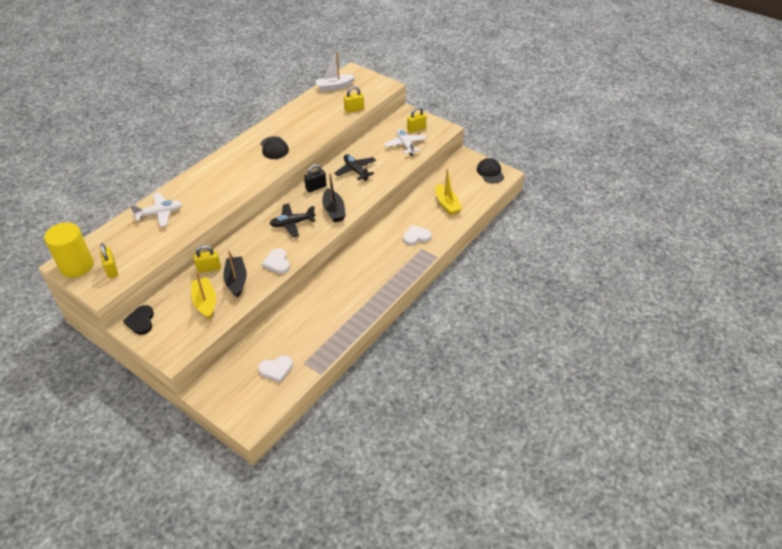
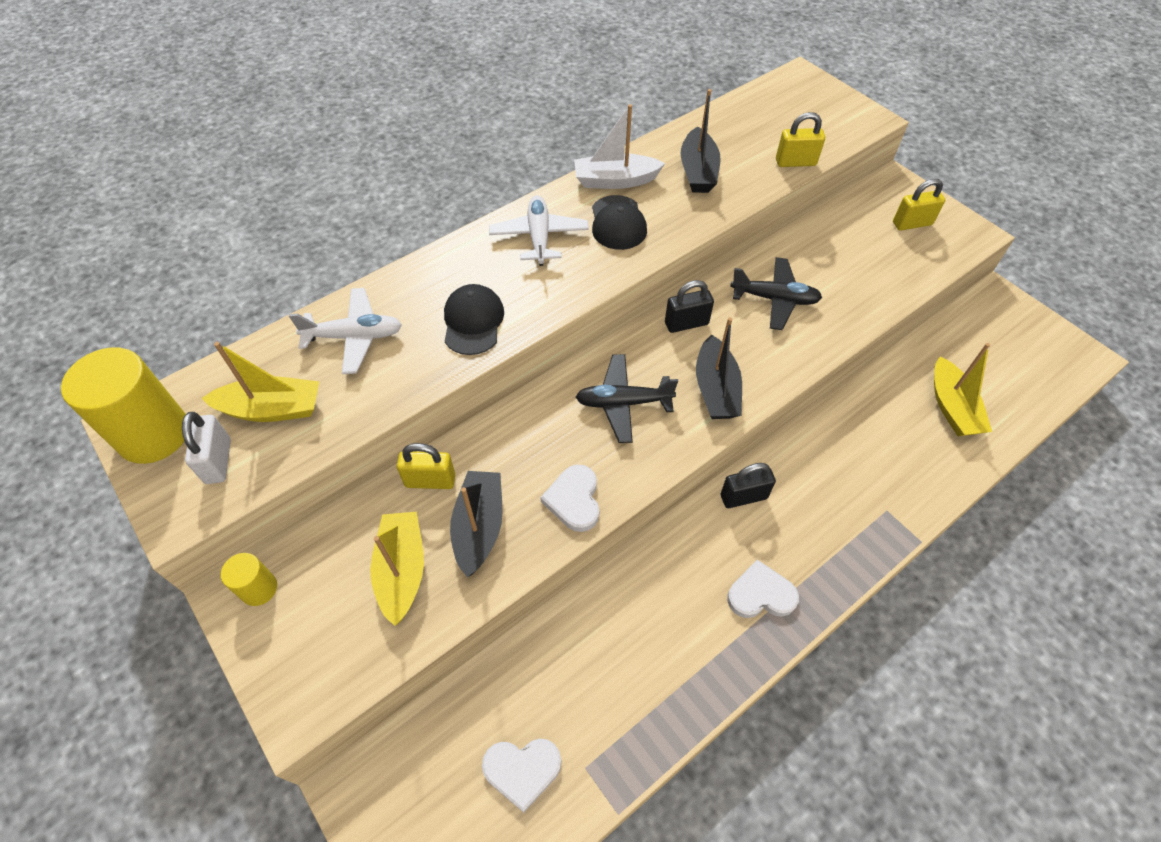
camera: 15 degrees right, 10 degrees up
yellow padlock [100,243,118,278] -> white padlock [182,412,231,484]
black heart [123,305,154,335] -> yellow cylinder [221,553,277,606]
white boat [315,52,355,92] -> white boat moved to [574,104,665,189]
black plane [334,154,376,181] -> black plane turned 120 degrees clockwise [730,257,822,330]
white plane [384,129,427,156] -> white plane moved to [489,195,589,266]
white heart [403,225,432,245] -> white heart moved to [727,560,799,618]
black cap [477,158,504,183] -> black cap moved to [444,284,504,355]
none -> yellow boat [202,342,319,422]
none -> black boat [680,89,720,193]
none -> black padlock [721,463,776,508]

